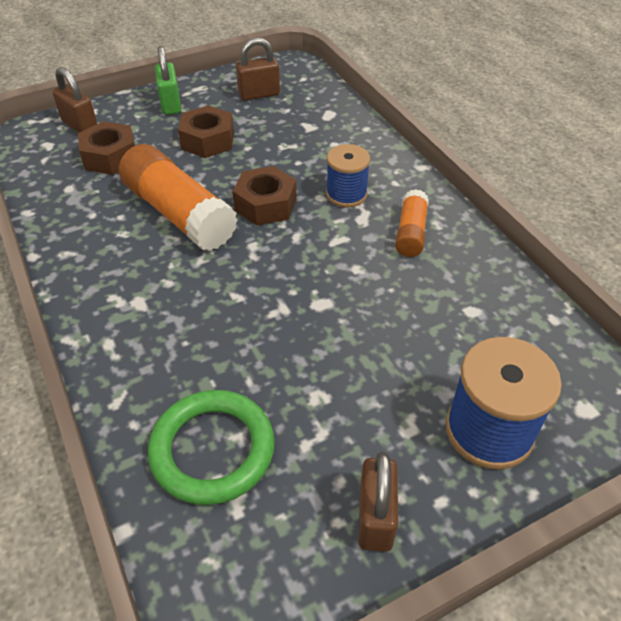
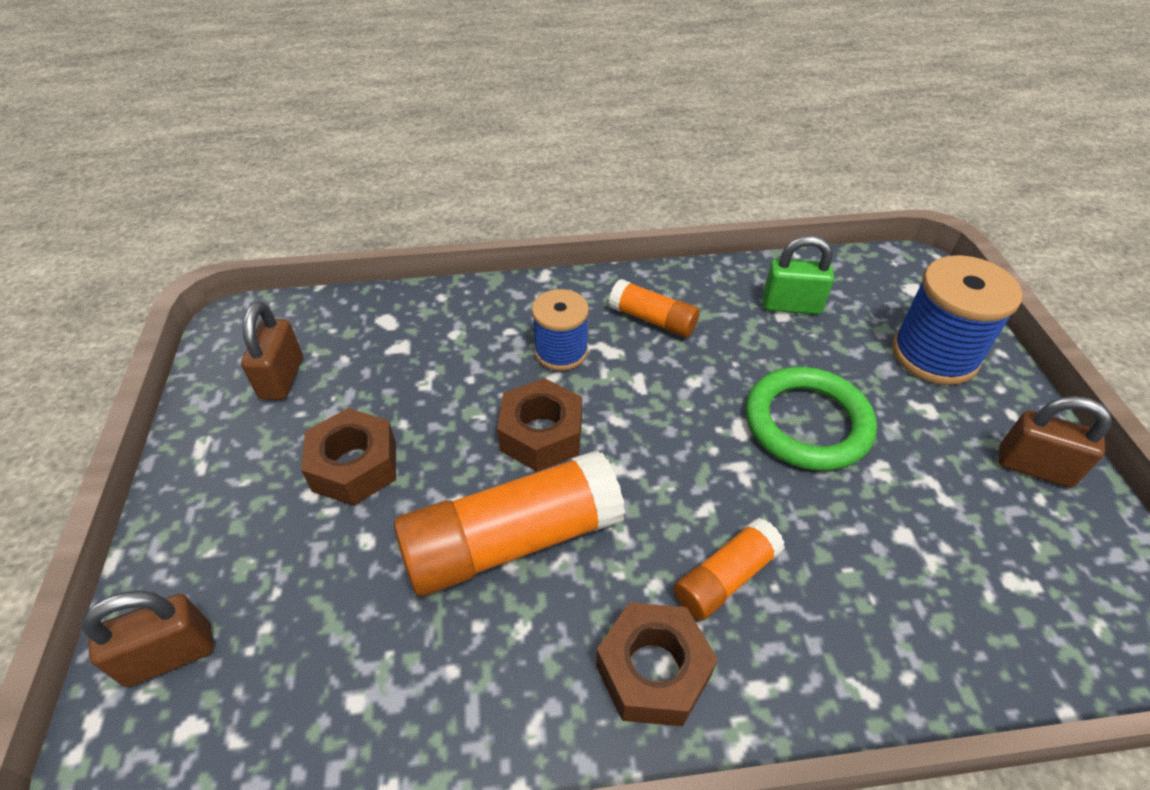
camera: 70 degrees left, 0 degrees up
brown nut [78,121,135,175] -> brown nut moved to [596,603,718,726]
green ring [148,390,275,505] -> green ring moved to [746,367,877,471]
green padlock [155,46,181,115] -> green padlock moved to [763,235,834,315]
none -> orange glue stick [674,518,785,621]

